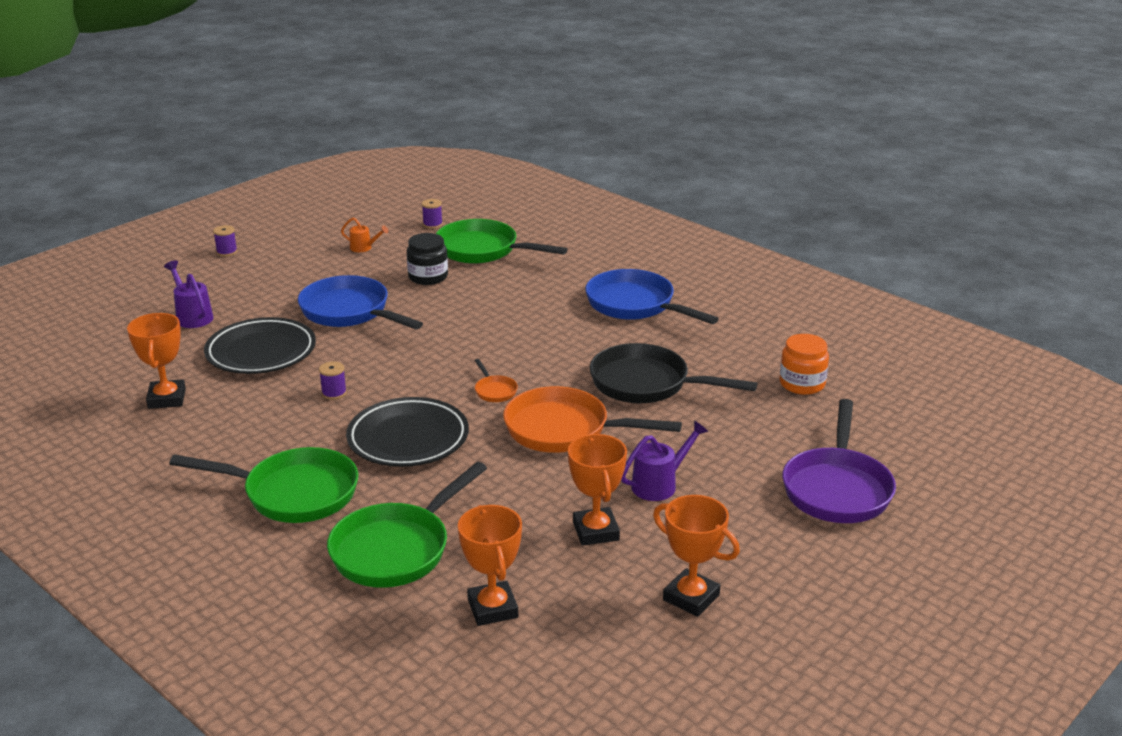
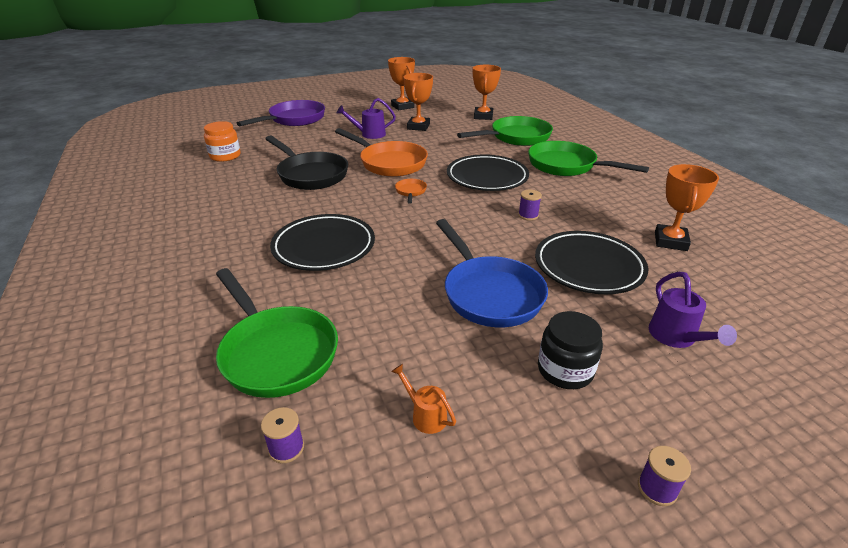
camera: 155 degrees left, 5 degrees up
black jar [407,233,448,285] -> black jar moved to [538,311,603,389]
blue pan [585,269,719,324] -> none
none -> black plate [270,214,375,271]

